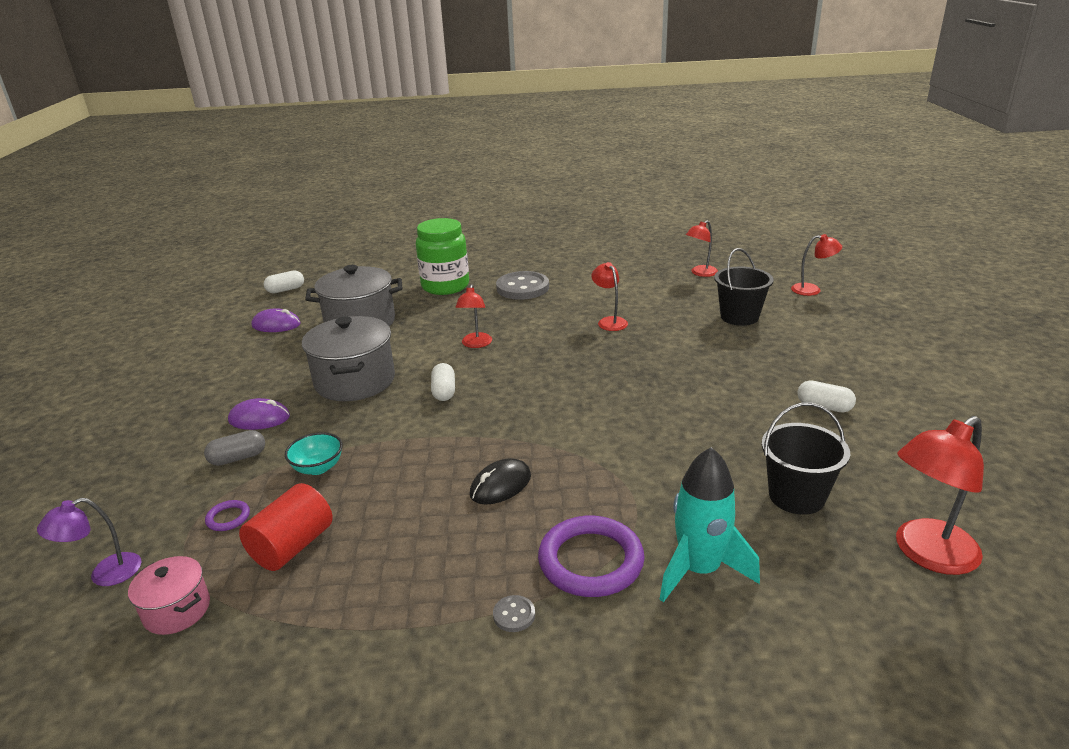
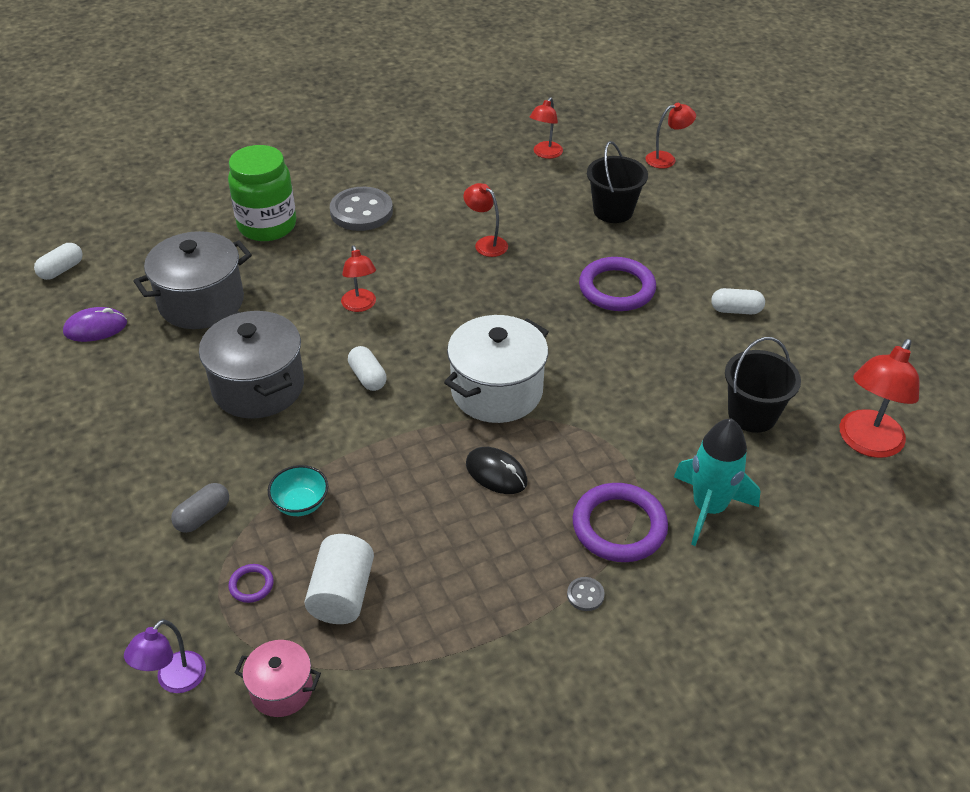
camera: 25 degrees left, 15 degrees up
purple mouse [228,398,290,430] -> none
red cylinder [239,483,333,571] -> white cylinder [304,534,374,624]
black mouse [470,458,531,505] -> black mouse turned 75 degrees counterclockwise [466,447,528,494]
none -> white pot [444,315,549,423]
none -> purple ring [579,257,656,311]

